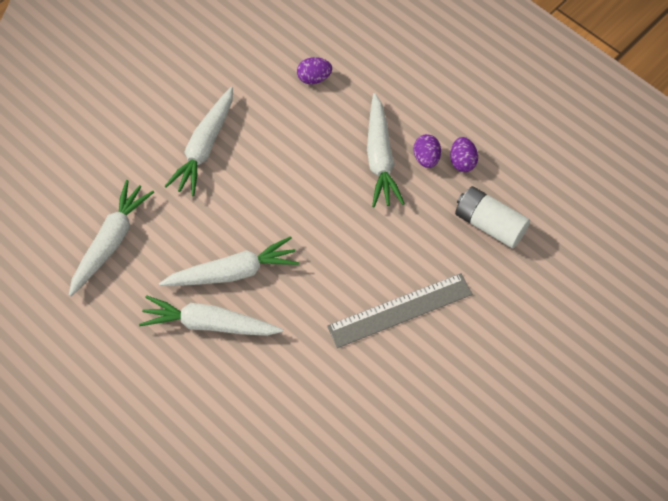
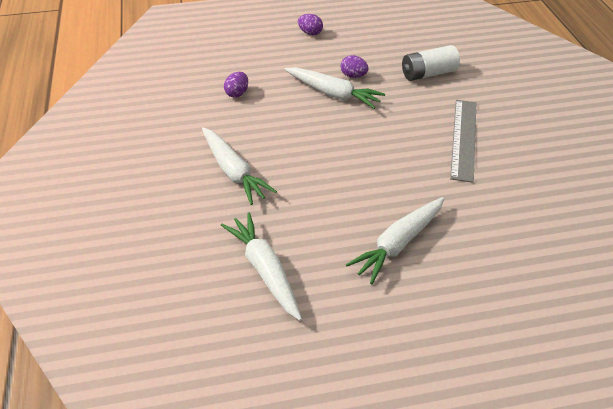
camera: 55 degrees left, 15 degrees down
white carrot [159,236,300,286] -> none
purple egg [450,137,478,172] -> purple egg moved to [298,14,323,35]

